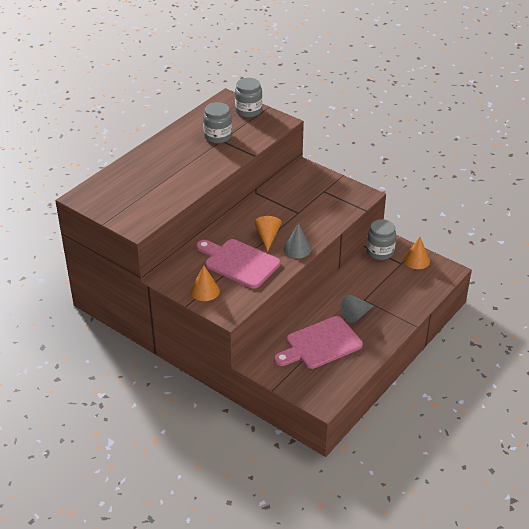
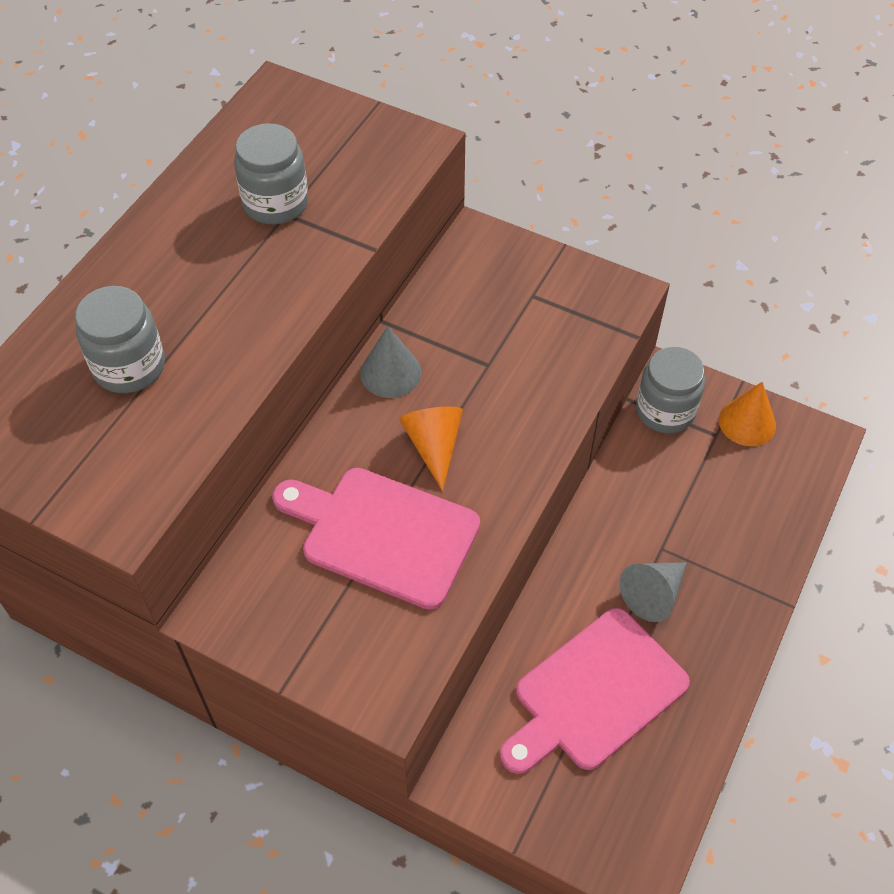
camera: 10 degrees left, 15 degrees up
orange cone [191,265,220,301] -> none
grey jar [235,78,262,118] -> grey jar moved to [75,286,165,393]
grey cone [284,223,311,258] -> grey cone moved to [360,326,422,398]

